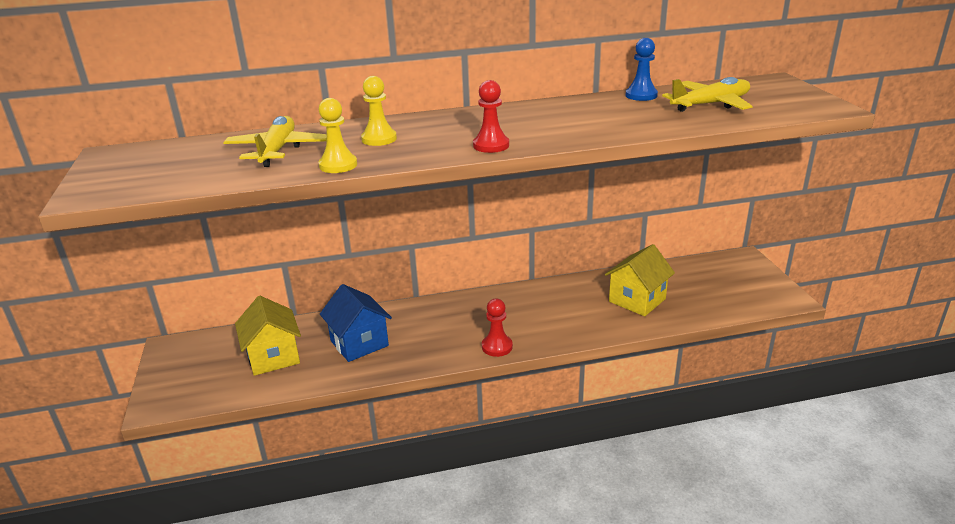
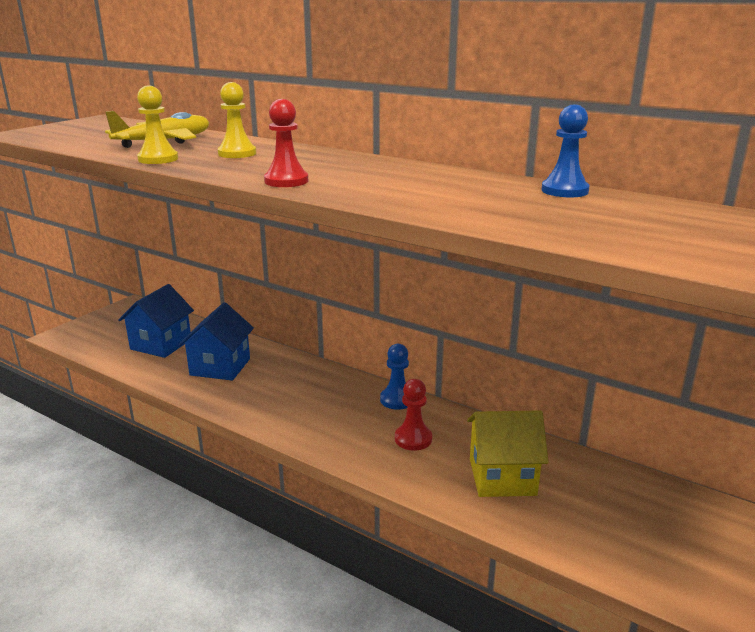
camera: 45 degrees right, 5 degrees down
yellow house [235,296,301,376] -> blue house [118,284,194,358]
red pawn [482,299,513,357] -> red pawn moved to [395,379,432,451]
yellow plane [662,77,753,112] -> none
none -> blue pawn [380,344,409,410]

